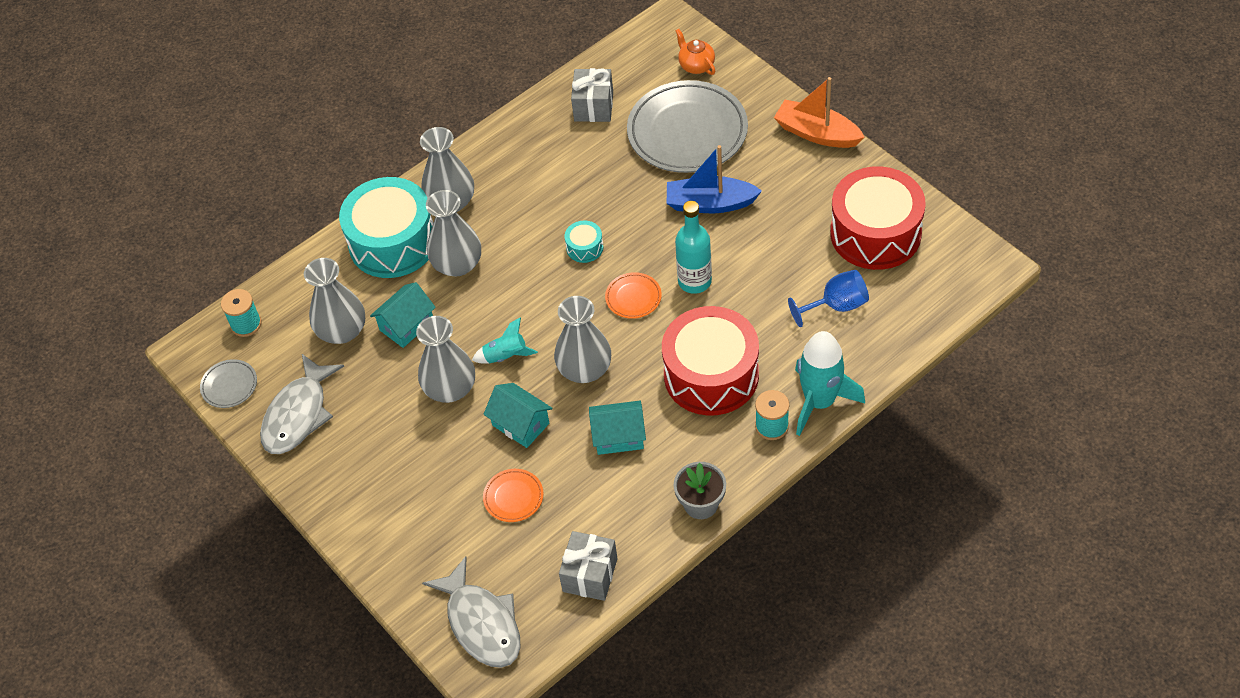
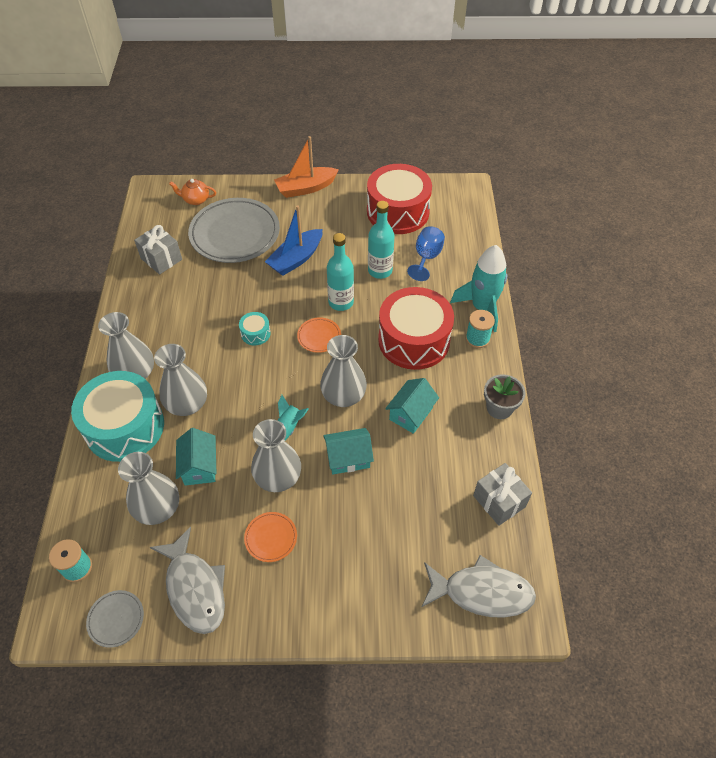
camera: 55 degrees left, 0 degrees up
orange plate [483,469,544,522] -> orange plate moved to [244,512,297,562]
none -> turquoise bottle [368,201,394,279]

